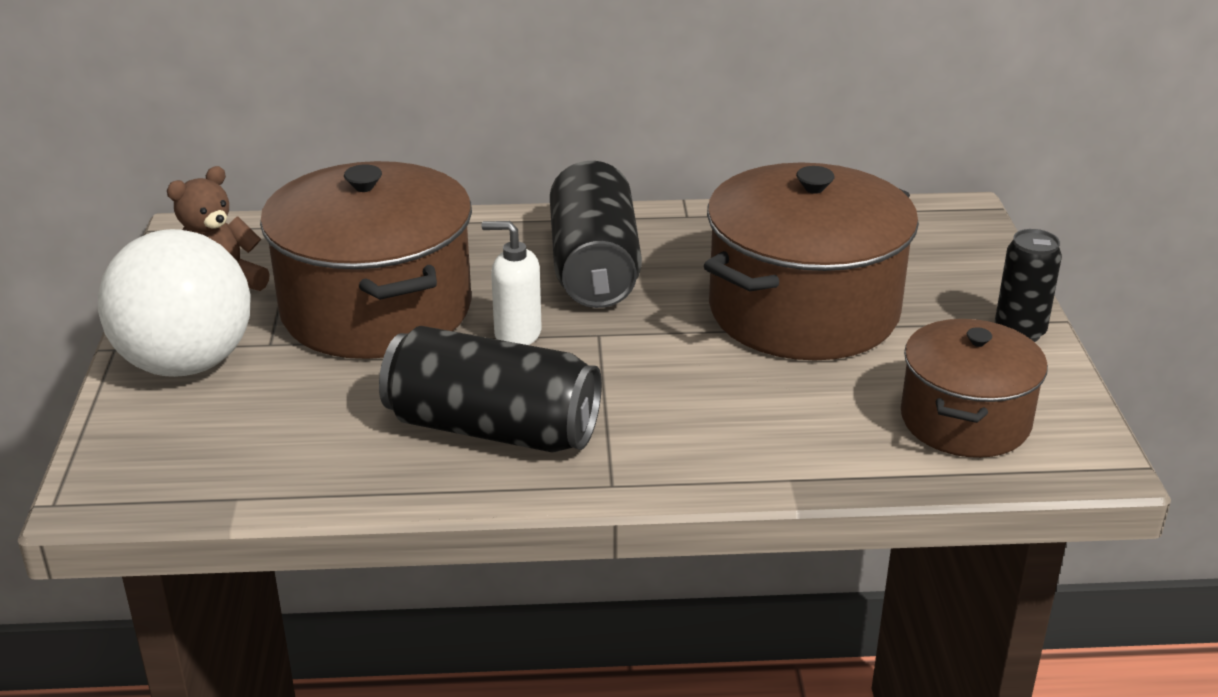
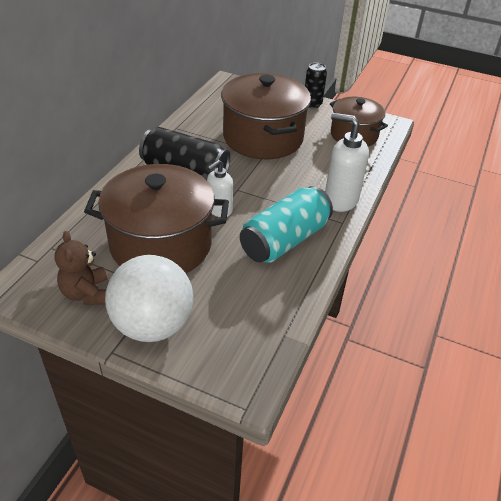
camera: 65 degrees left, 10 degrees up
black can [379,326,602,453] -> turquoise can [240,186,333,263]
none -> white soap dispenser [325,113,369,212]

